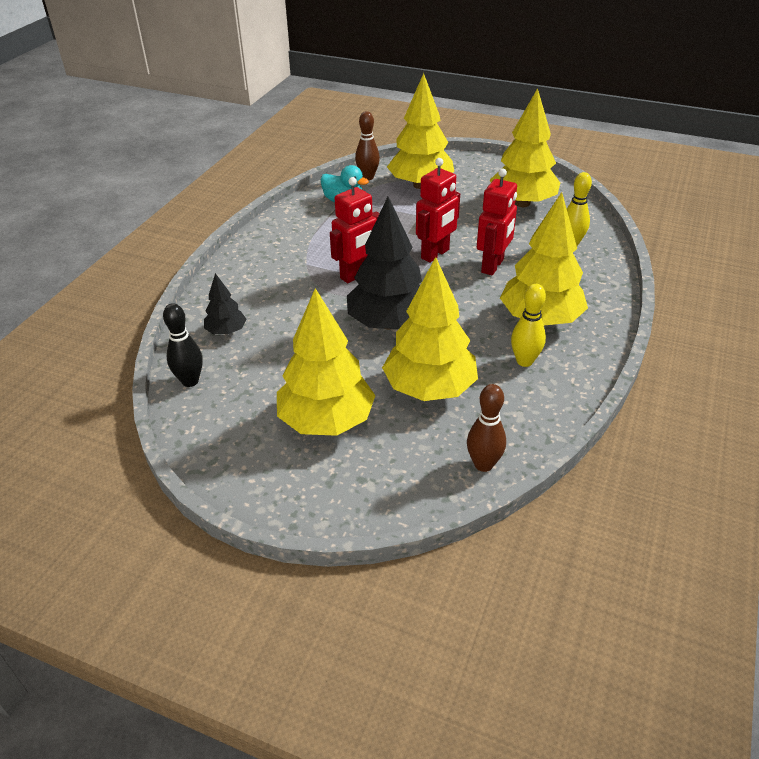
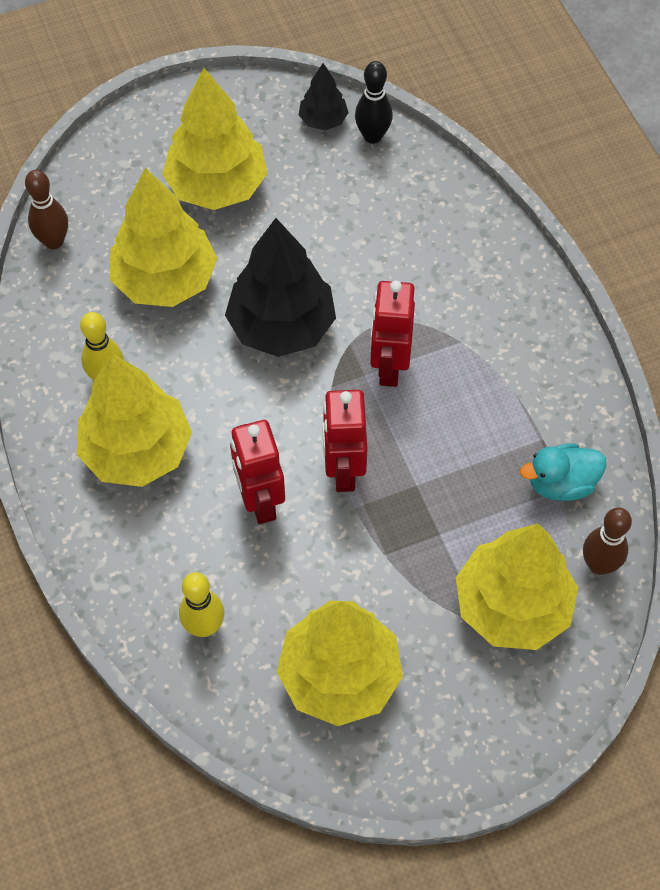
camera: 135 degrees right, 20 degrees up
black tree [204,273,246,335] -> black tree moved to [299,63,349,130]

